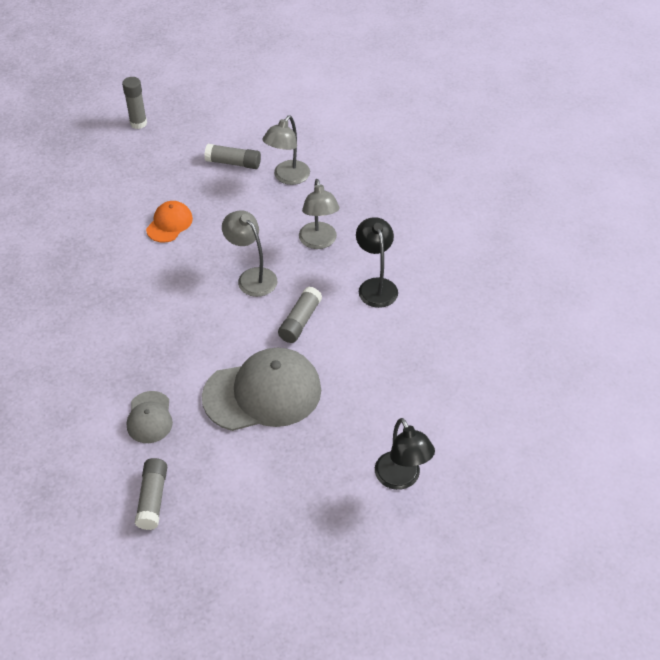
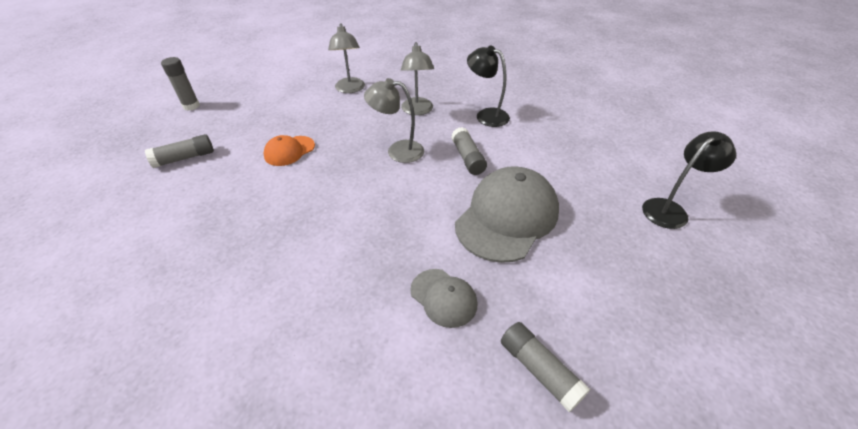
camera: 40 degrees left, 5 degrees down
orange cap [146,201,193,242] -> orange cap turned 120 degrees counterclockwise [264,135,315,166]
grey glue stick [204,144,261,169] -> grey glue stick moved to [145,134,214,168]
grey lamp [299,179,340,249] -> grey lamp turned 45 degrees clockwise [401,42,434,115]
black lamp [375,418,435,490] -> black lamp turned 60 degrees counterclockwise [642,131,736,229]

